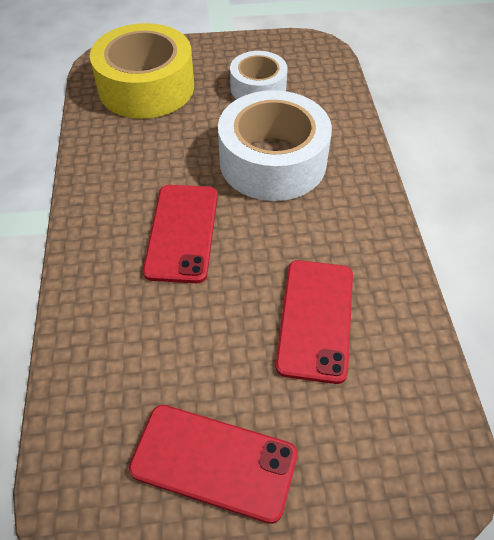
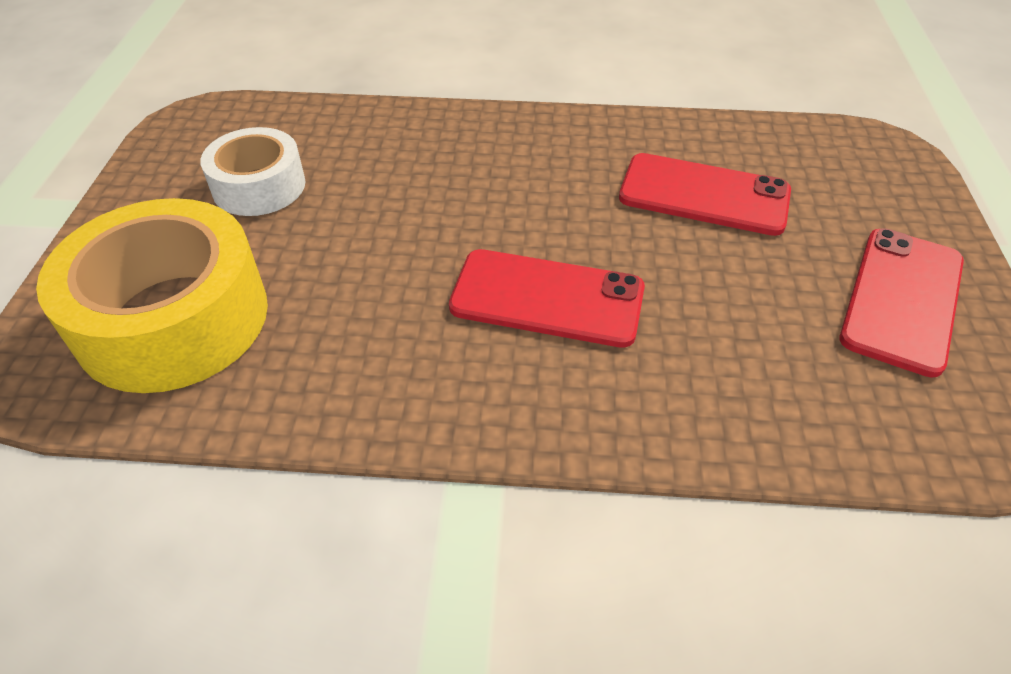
camera: 80 degrees left, 5 degrees down
white tape [218,90,332,201] -> none

